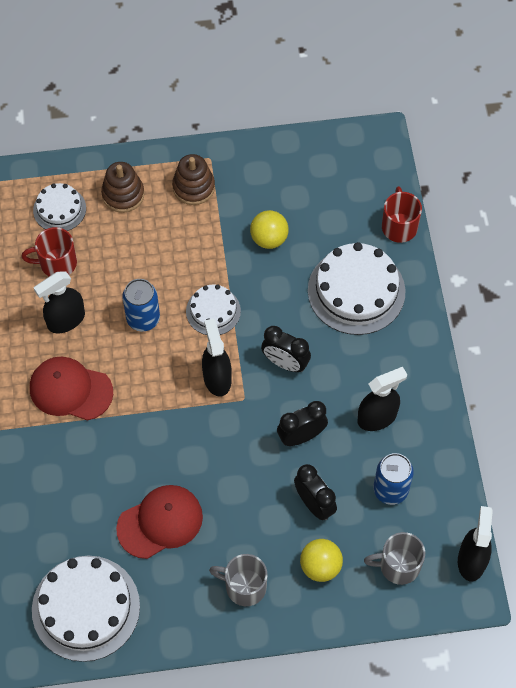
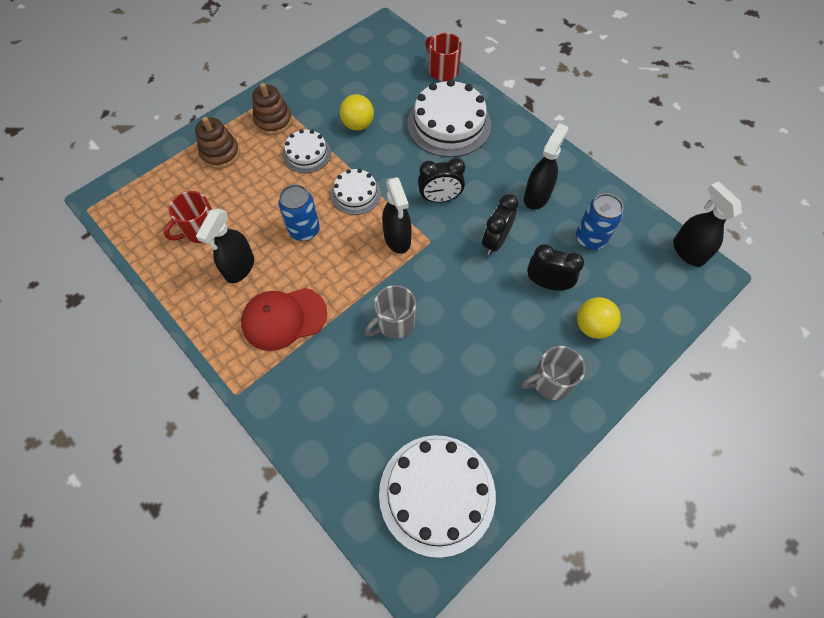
camera: 35 degrees left, 0 degrees up
white cake [33,183,86,231] -> white cake moved to [283,129,331,173]
red cap [116,485,203,559] -> none
black spray bottle [202,318,232,397] -> black spray bottle turned 150 degrees counterclockwise [382,177,412,254]
grey mug [364,532,425,585] -> grey mug moved to [365,285,416,339]

